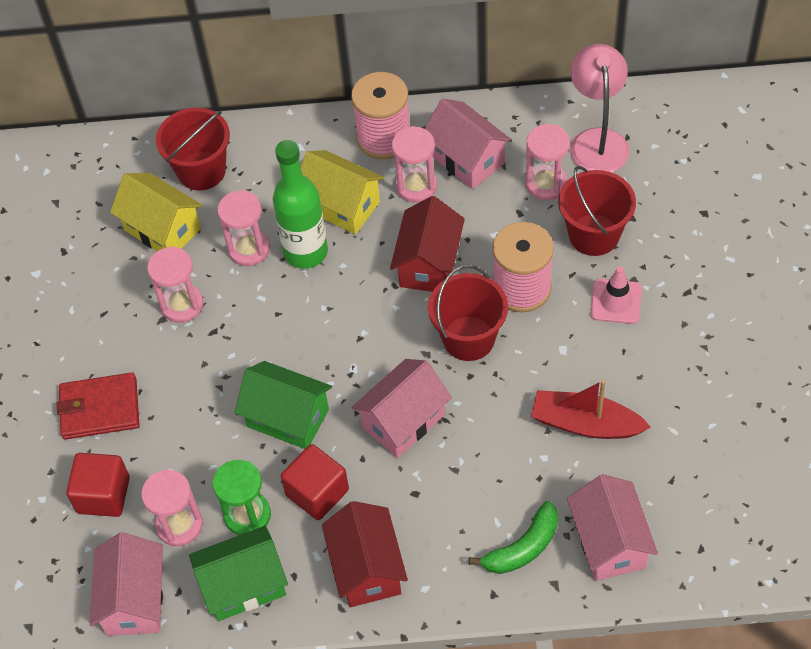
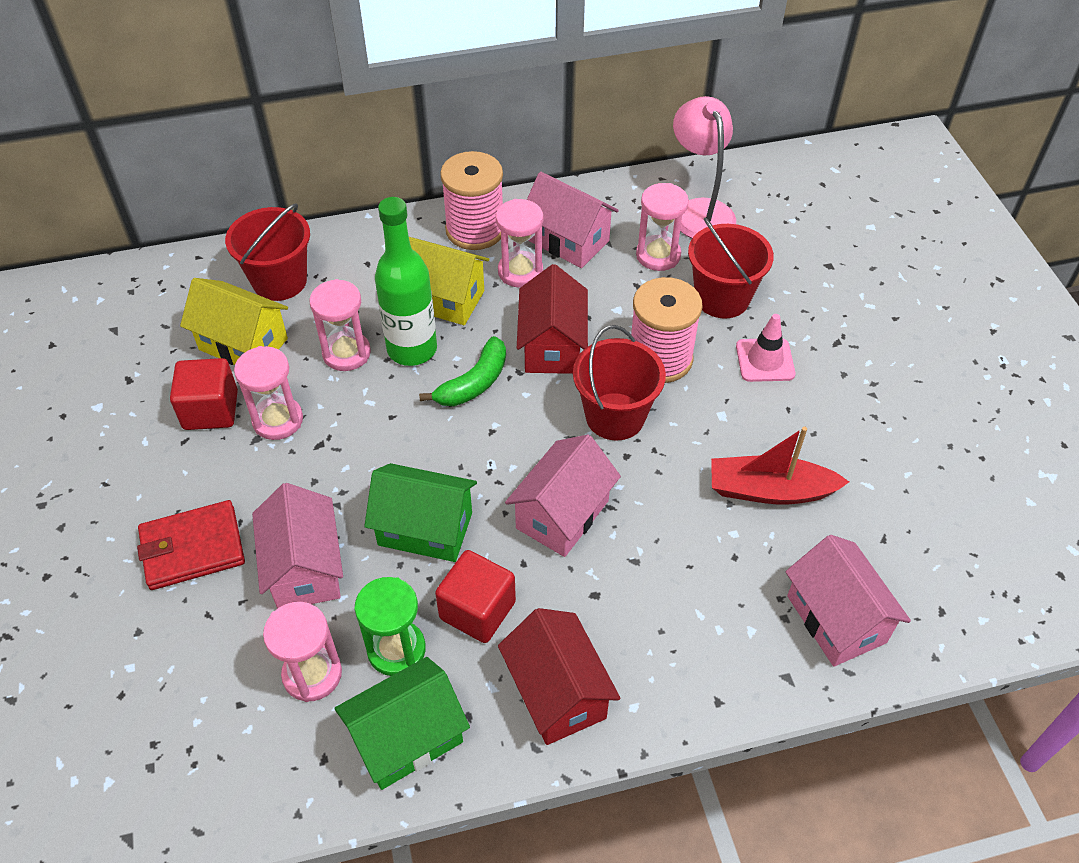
camera: 15 degrees left, 5 degrees down
red cube [66,453,130,517] -> red cube moved to [170,358,238,430]
pink house [90,532,163,636] -> pink house moved to [252,483,343,609]
green banana [468,501,558,574] -> green banana moved to [419,336,506,406]

